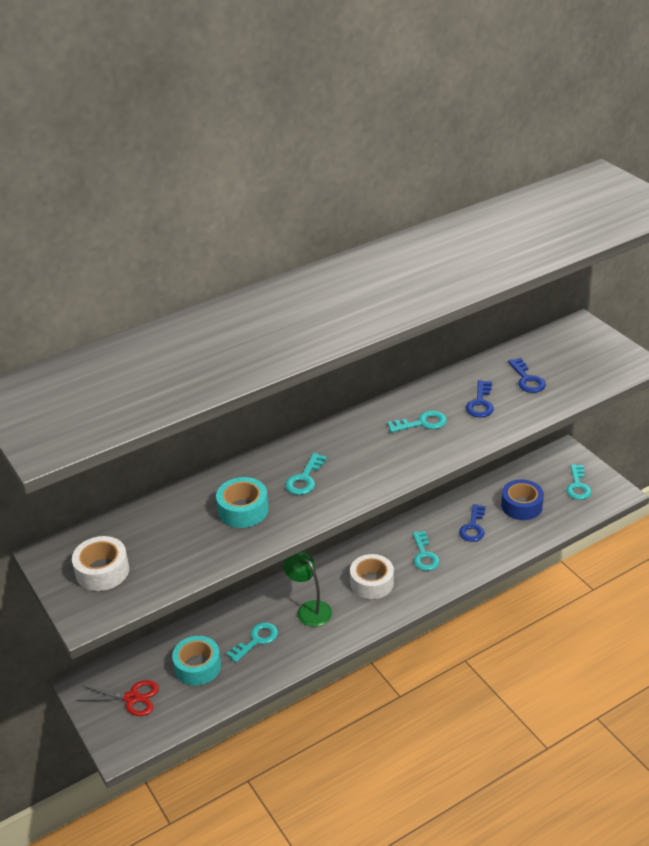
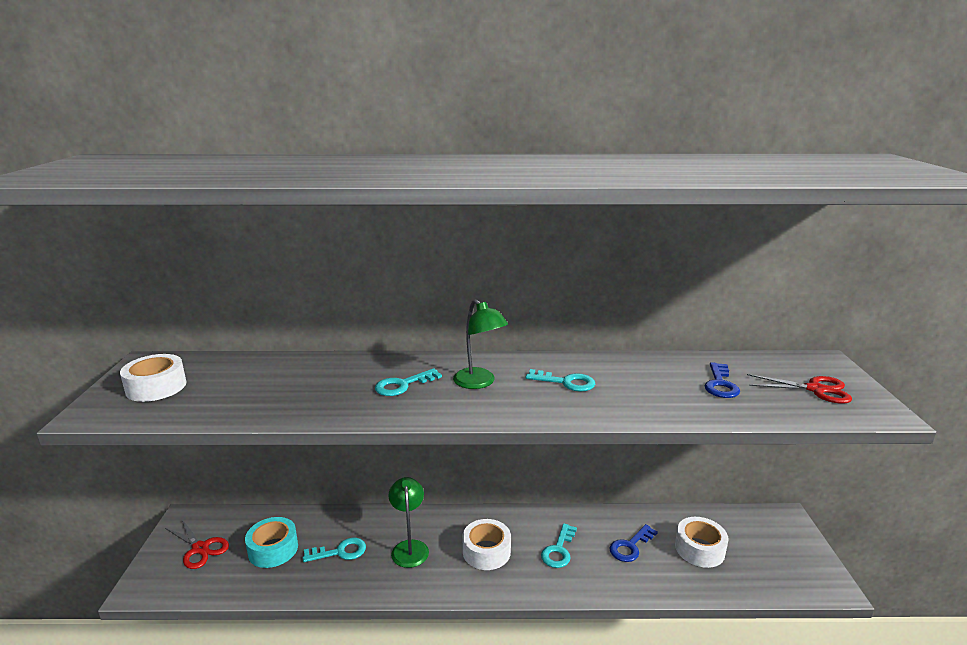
camera: 30 degrees right, 15 degrees down
turquoise tape [216,477,269,528] -> none
blue key [466,380,494,418] -> none
blue tape [501,479,544,520] -> white tape [675,517,729,568]
turquoise key [567,464,591,500] -> none
none -> green lamp [453,299,508,389]
none -> red scissors [747,374,852,404]

